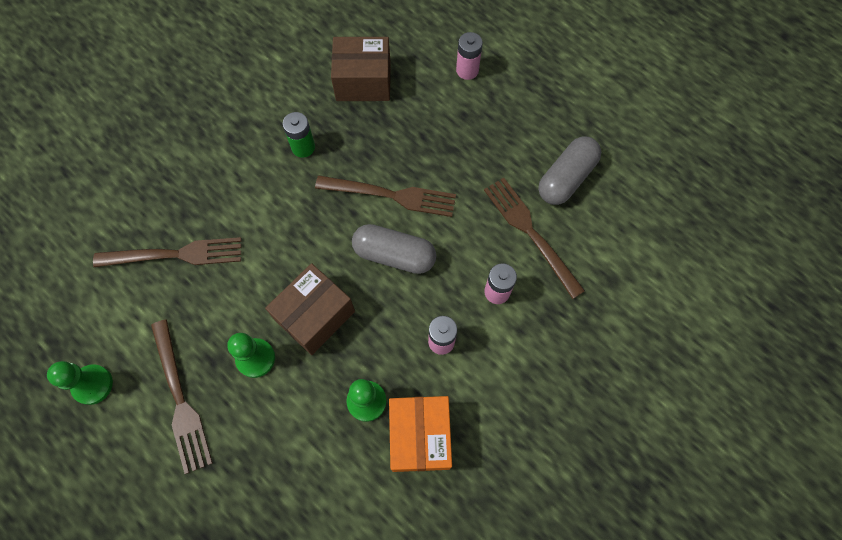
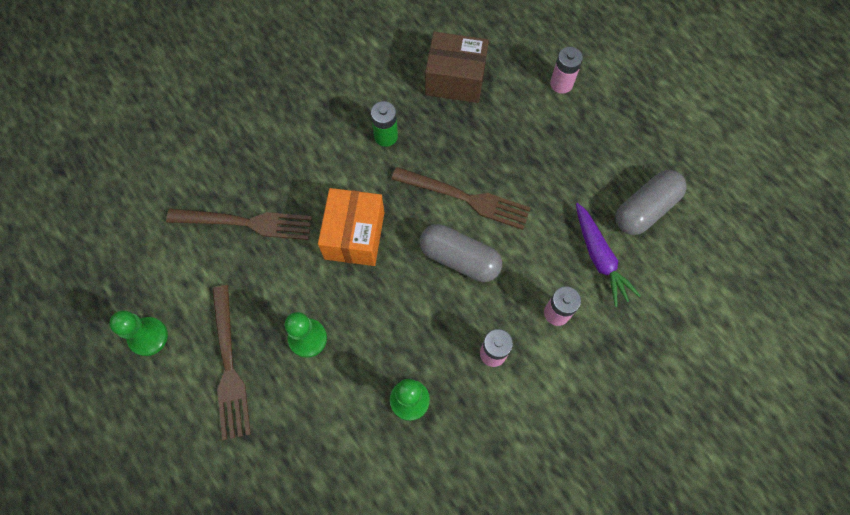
camera: 10 degrees right, 0 degrees up
brown box [265,263,355,355] -> none
orange box [389,396,452,472] -> orange box moved to [318,188,384,266]
brown fork [484,178,585,299] -> purple carrot [576,203,641,307]

